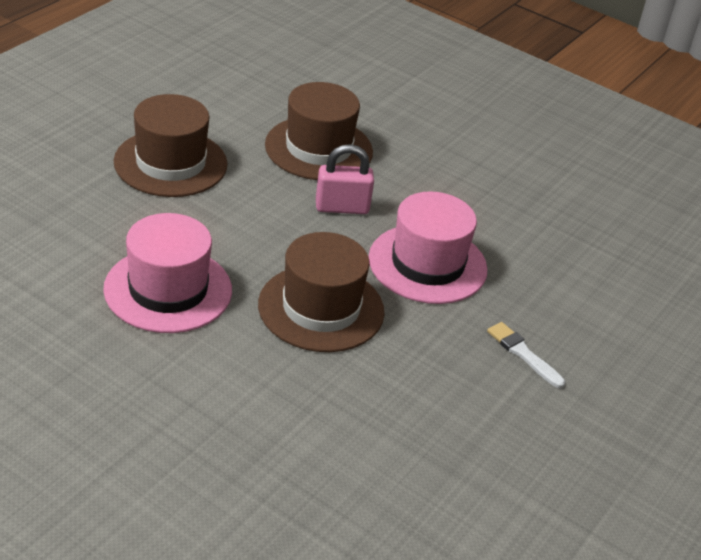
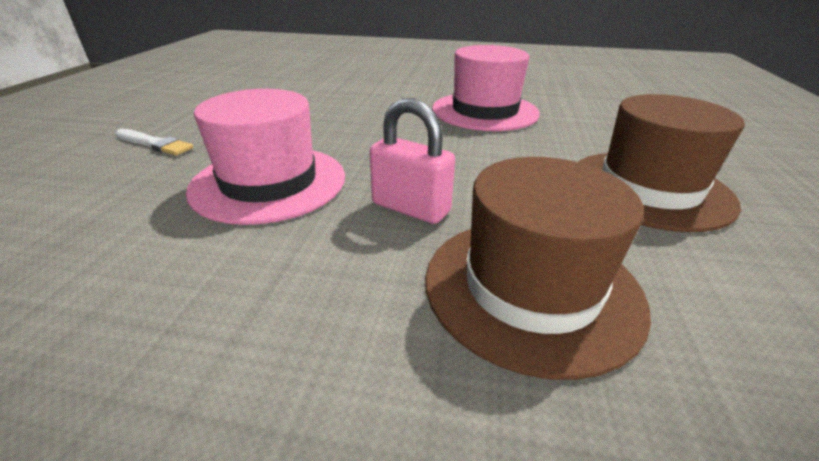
camera: 160 degrees right, 5 degrees down
brown hat [258,232,384,352] -> none
pink padlock [316,144,374,214] -> pink padlock turned 60 degrees clockwise [370,98,455,224]

